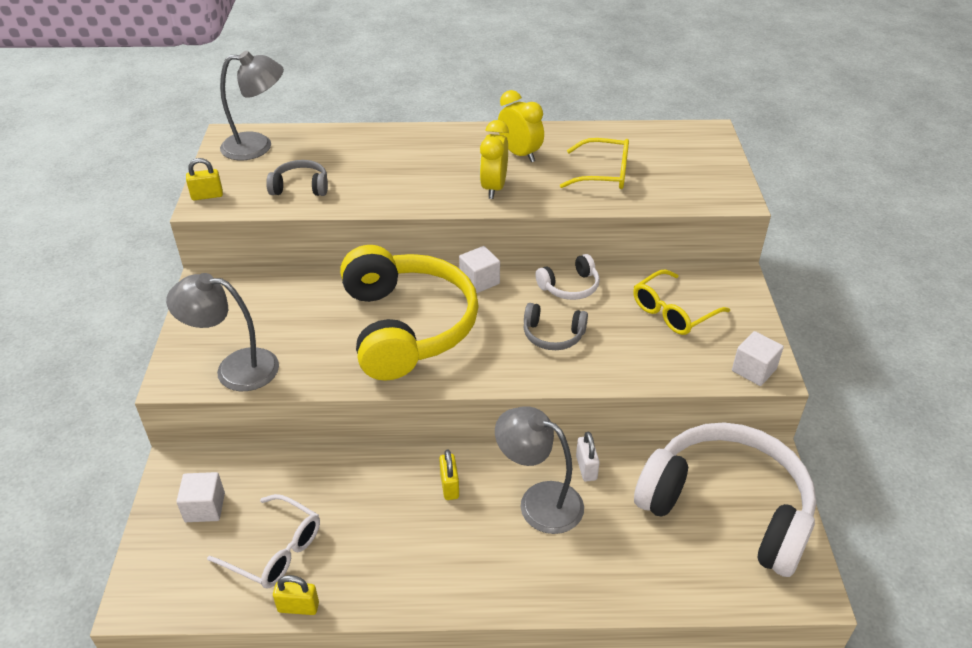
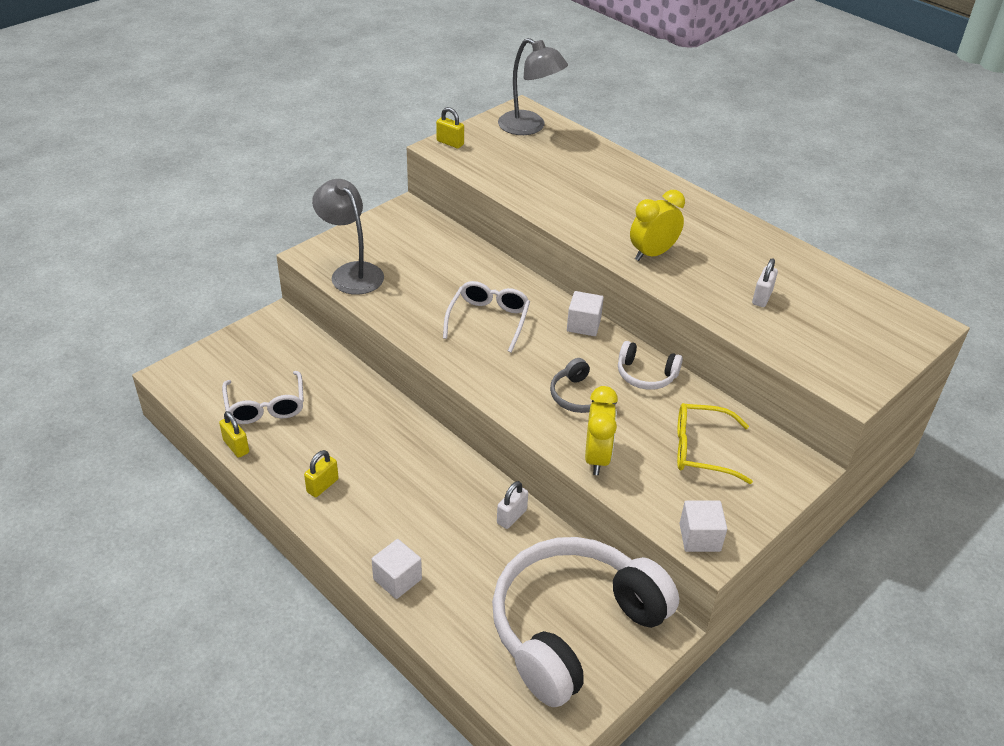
camera: 45 degrees right, 0 degrees up
white cube [176,472,225,522] -> white cube moved to [372,539,422,599]
grey headphones [266,160,328,196] -> none
yellow headphones [340,245,479,381] -> white glasses [443,281,530,353]
yellow padlock [439,450,459,500] -> yellow padlock moved to [304,450,339,497]
grey lamp [495,406,584,534] -> none
yellow clock [498,90,544,162] -> yellow clock moved to [585,386,618,475]
yellow glasses [560,138,629,189] -> white padlock [752,258,778,307]
white headphones [634,422,816,577] -> white headphones turned 120 degrees counterclockwise [492,537,679,707]

